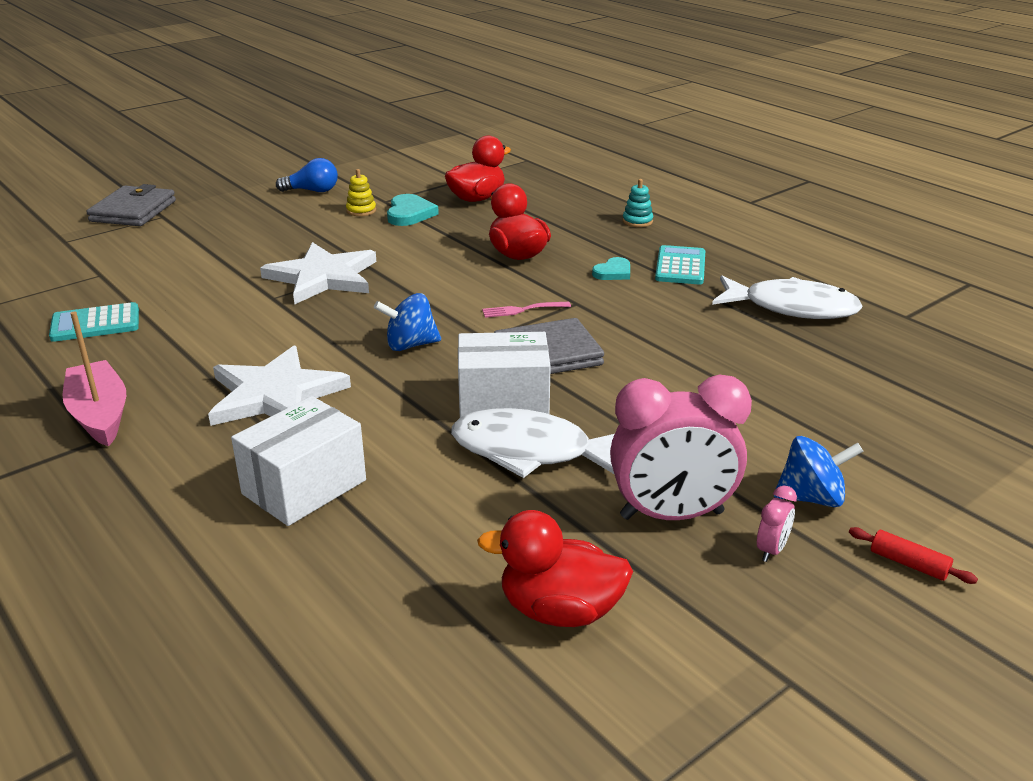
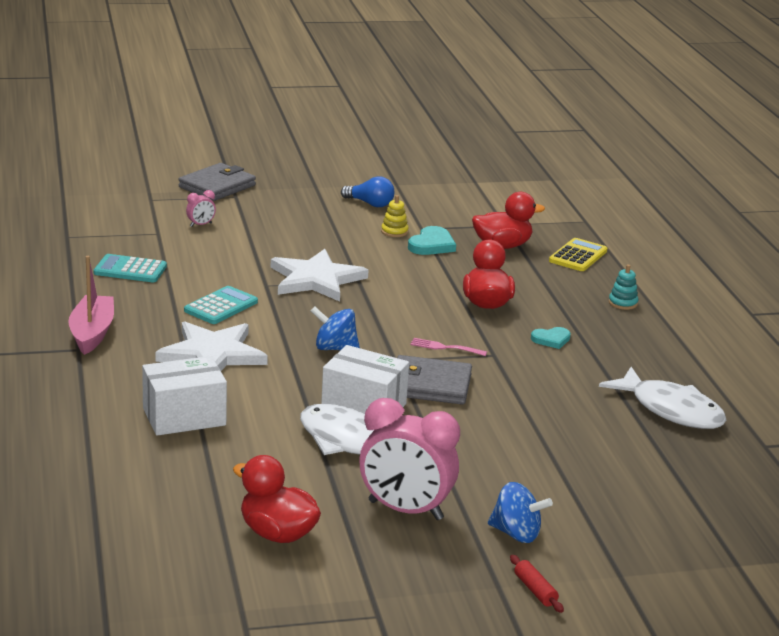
camera: 25 degrees right, 5 degrees down
turquoise calculator [655,245,705,284] -> turquoise calculator moved to [184,286,258,324]
pink clock [757,485,797,562] -> pink clock moved to [186,190,216,227]
none -> yellow calculator [549,238,607,271]

